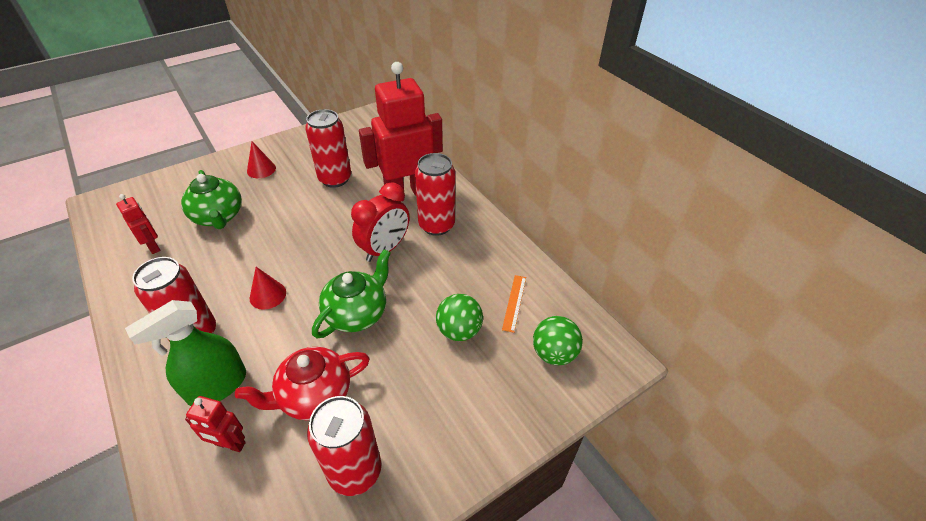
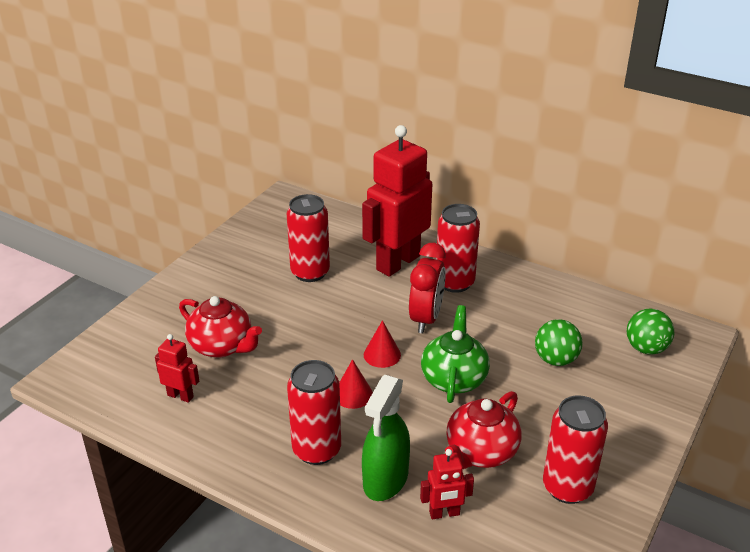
camera: 25 degrees left, 10 degrees down
green teapot [181,170,242,229] -> red teapot [179,296,262,358]
red cone [247,141,276,178] -> red cone moved to [364,320,401,368]
orange ruler [502,275,526,333] -> none

